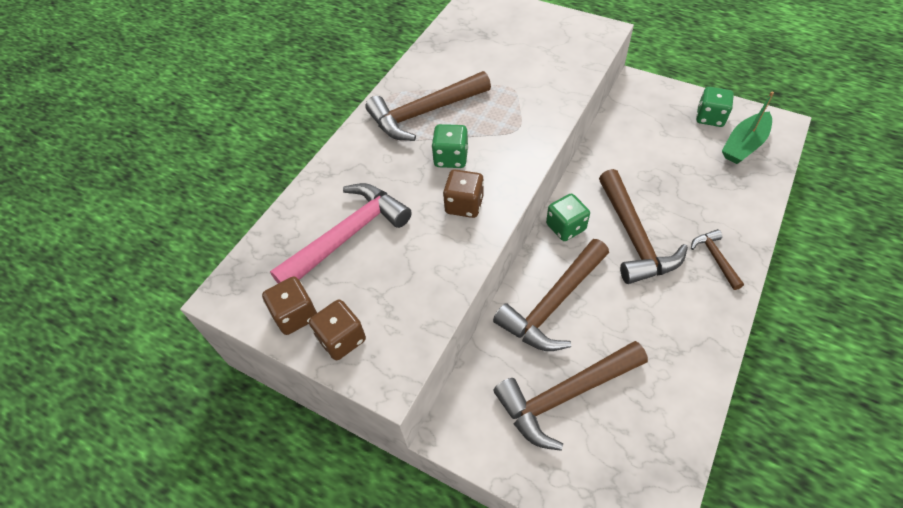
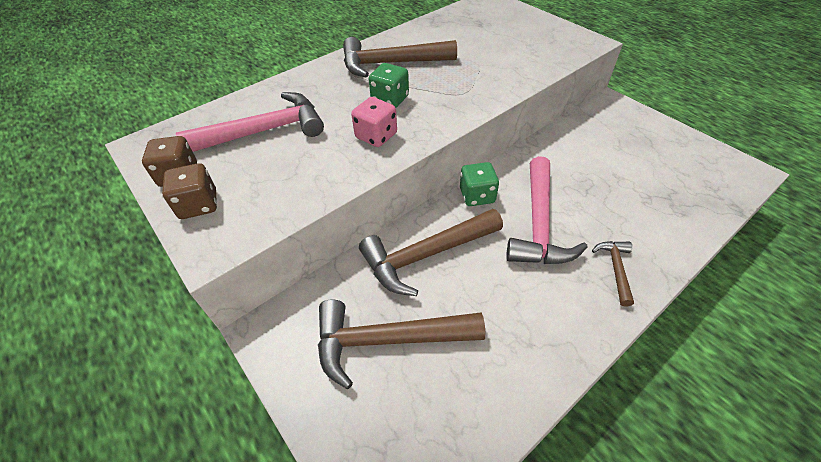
camera: 20 degrees right, 5 degrees down
brown dice [443,170,484,218] -> pink dice [351,97,397,147]
brown hammer [599,169,688,284] -> pink hammer [506,156,588,264]
green dice [696,87,734,127] -> none
green boat [722,92,774,164] -> none

